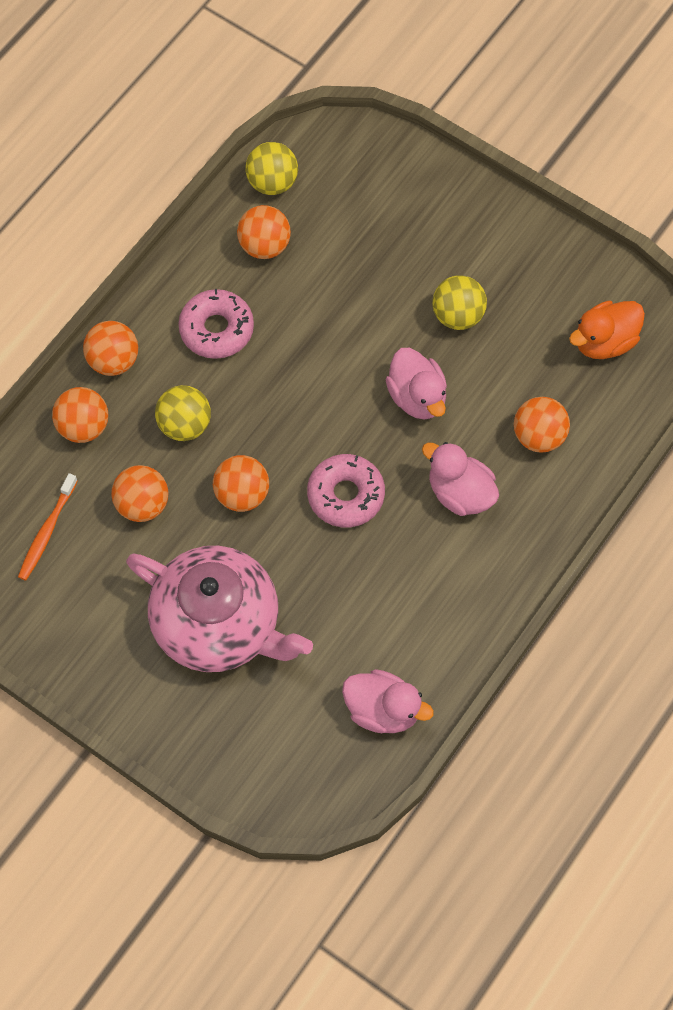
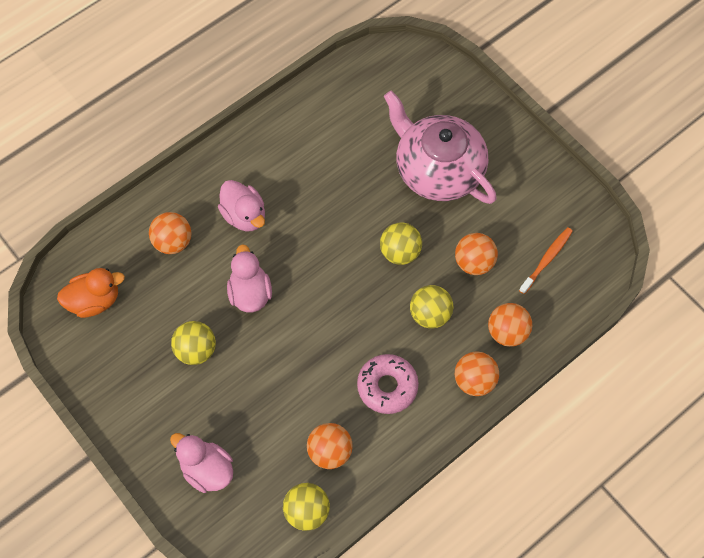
camera: 165 degrees left, 0 degrees up
orange ball [213,455,269,512] -> yellow ball [380,223,422,265]
pink donut [307,454,385,527] -> none
pink duck [342,669,434,733] -> pink duck moved to [170,433,233,493]

